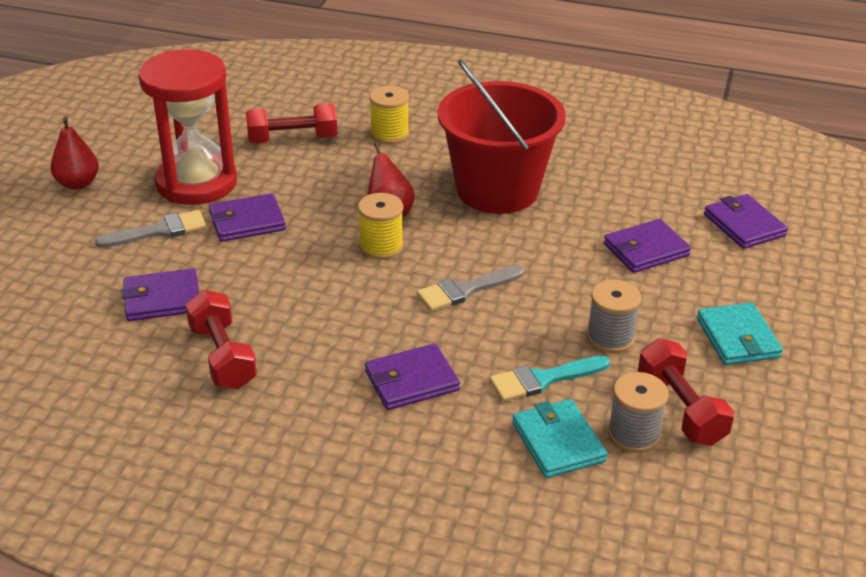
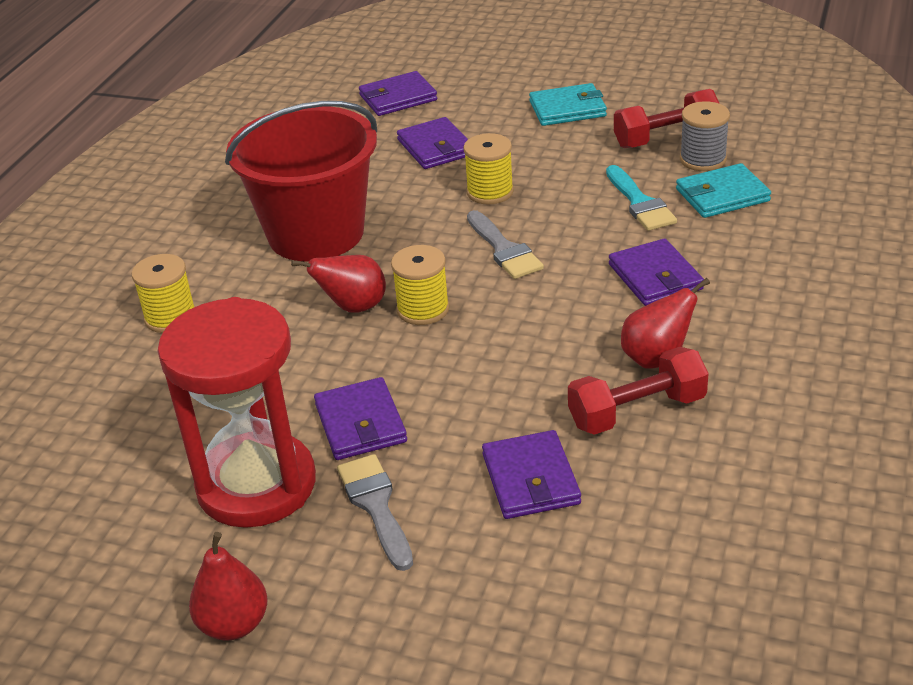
camera: 85 degrees left, 0 degrees up
red dumbbell [246,103,337,143] -> none
grey spool [586,280,641,353] -> none
none -> yellow spool [463,133,514,205]
none -> red pear [621,278,710,369]

